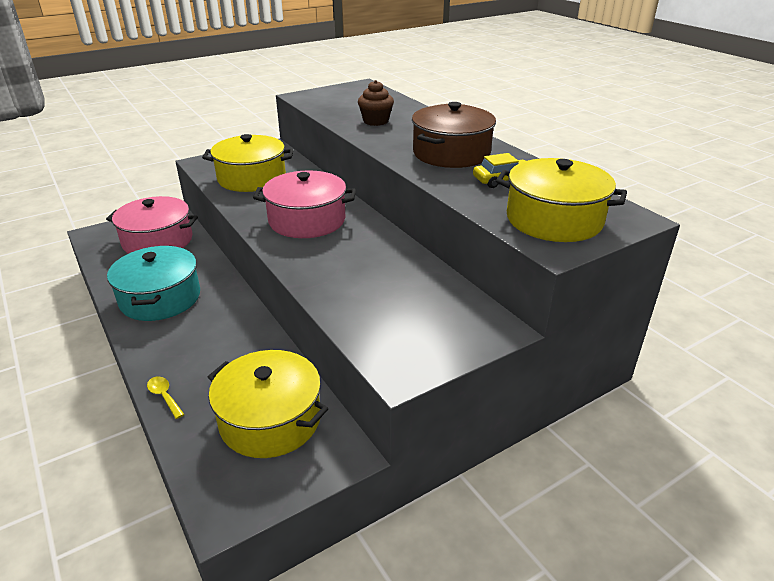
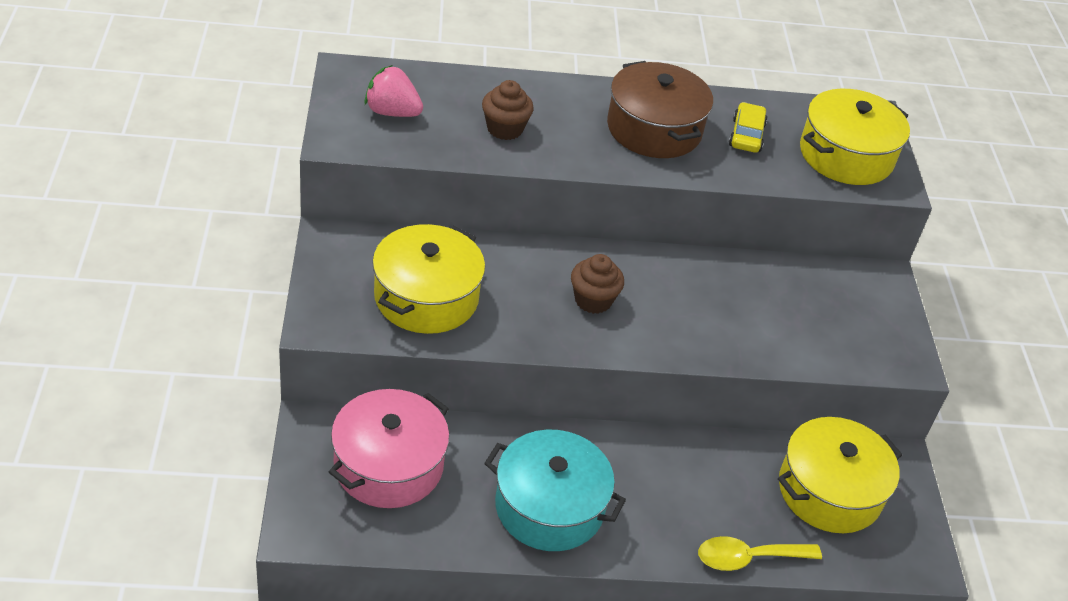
camera: 65 degrees left, 10 degrees up
yellow spoon [147,376,185,419] -> yellow spoon [698,536,822,571], size x1.70
pink pot [253,170,356,238] -> brown cupcake [571,254,624,314]
none -> pink strawberry [364,65,423,117]

